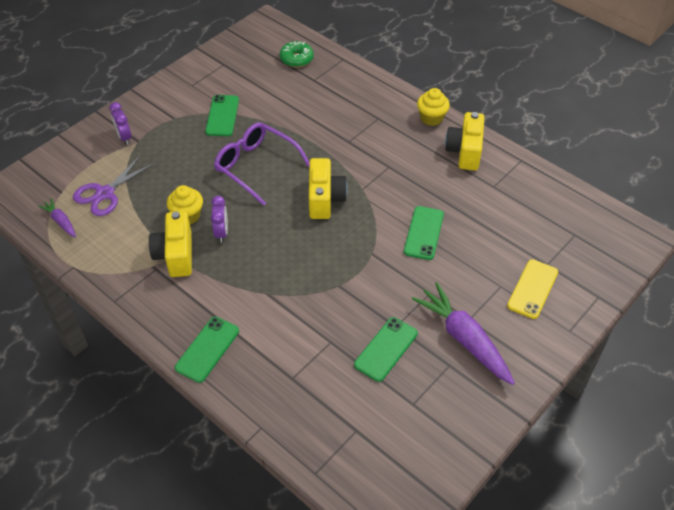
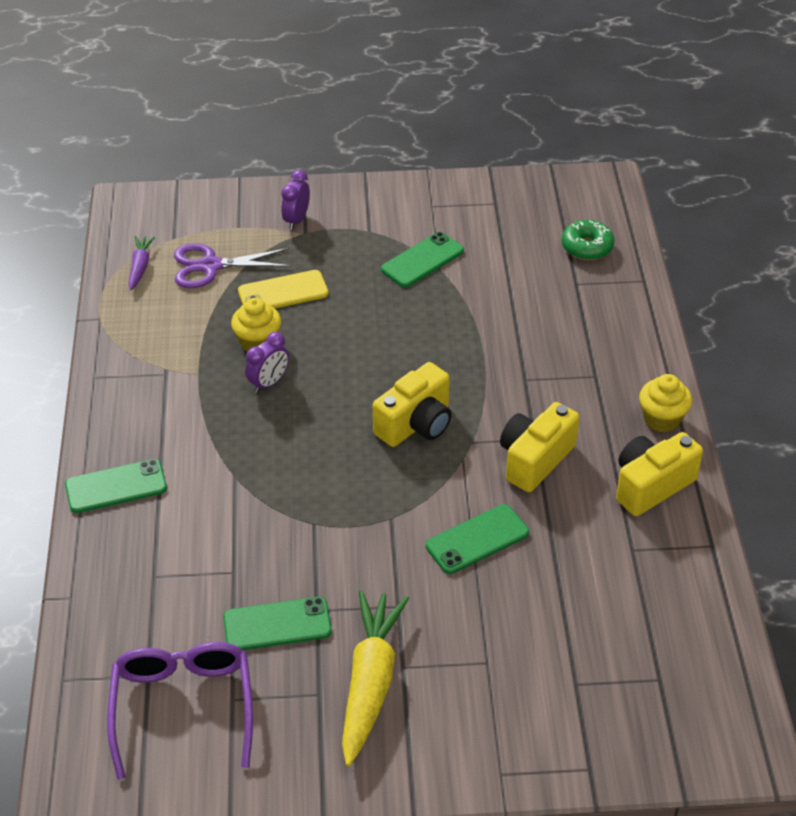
camera: 45 degrees right, 5 degrees down
yellow camera [149,211,192,277] -> yellow camera moved to [500,402,579,492]
purple glasses [214,122,310,206] -> purple glasses moved to [107,642,253,780]
purple carrot [412,282,515,385] -> yellow carrot [342,590,409,766]
yellow phone [507,259,558,319] -> yellow phone moved to [238,270,328,308]

